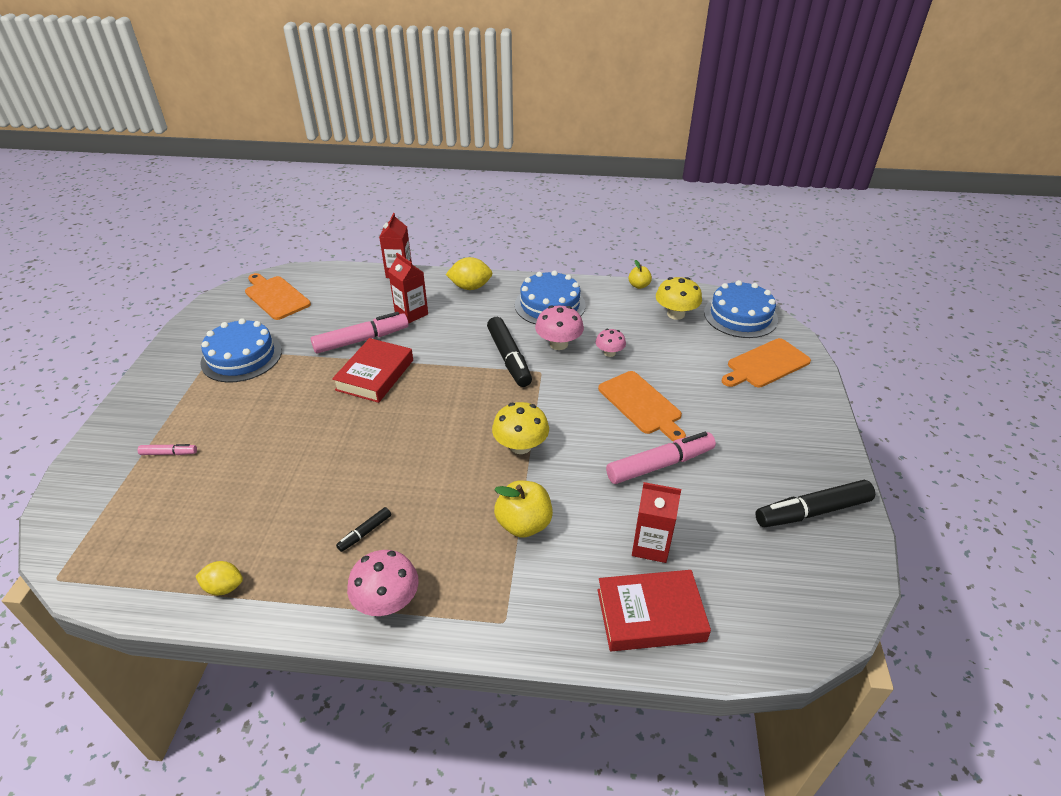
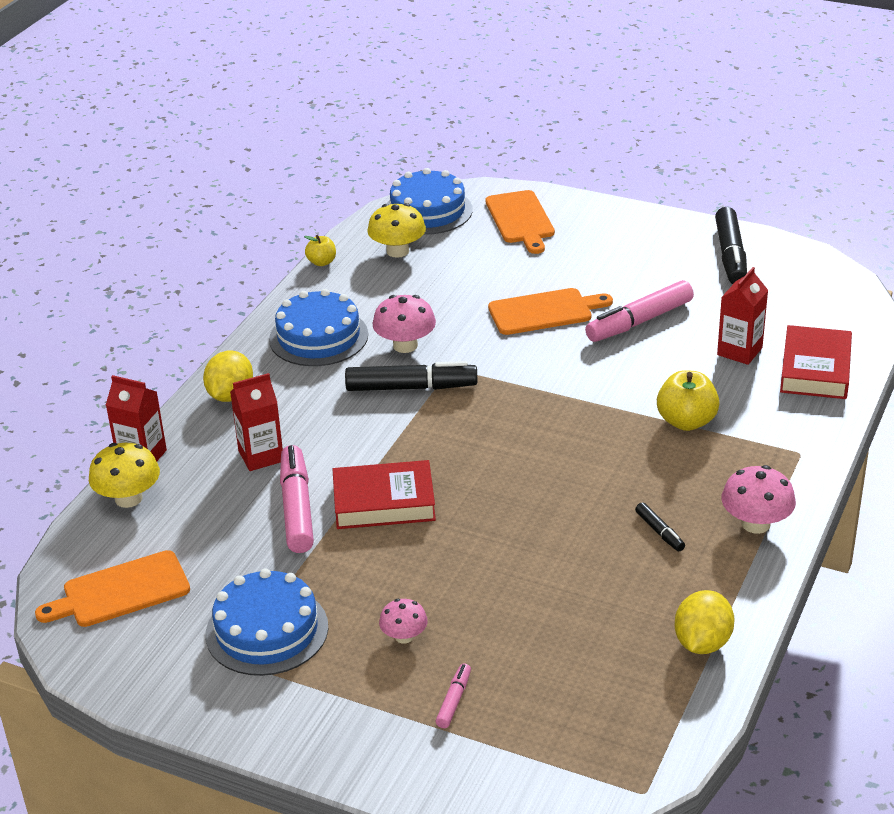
camera: 70 degrees left, 5 degrees down
yellow lemon [195,561,243,595] -> yellow lemon [675,590,735,654], size x1.51
red book [332,338,413,403] -> red book turned 45 degrees counterclockwise [333,460,436,529]
yellow mushroom [492,402,549,454] -> yellow mushroom moved to [89,443,160,508]
pink mushroom [595,328,626,357] -> pink mushroom moved to [379,599,428,644]
pink marker [606,432,716,484] -> pink marker turned 120 degrees counterclockwise [585,280,694,342]

